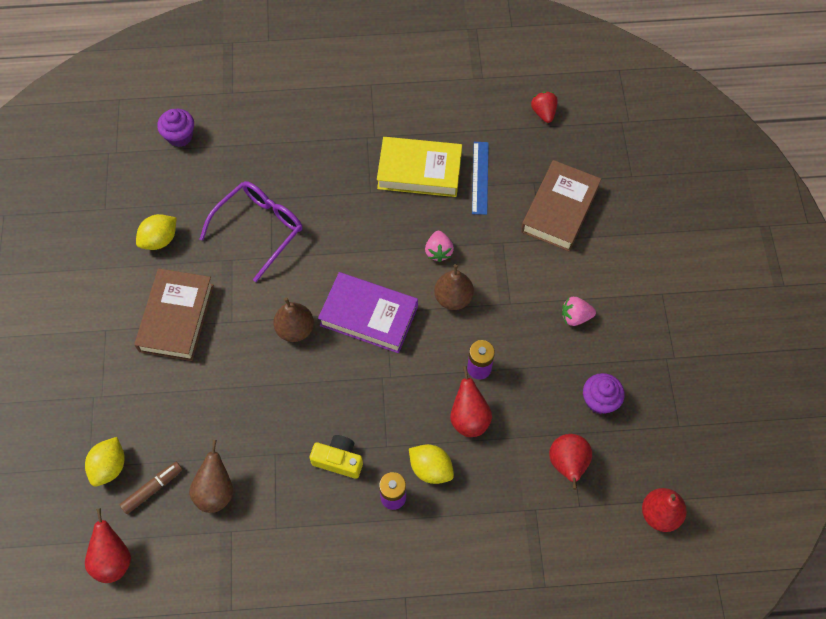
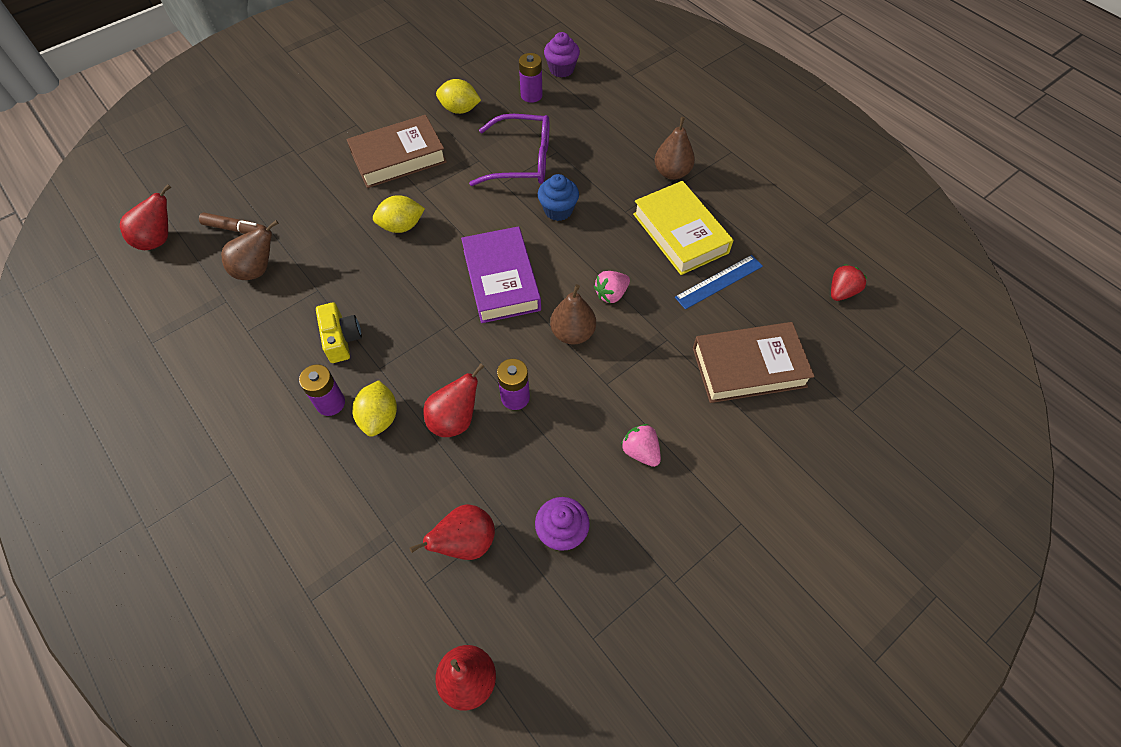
camera: 55 degrees right, 5 degrees down
yellow lemon [85,437,125,486] -> yellow lemon moved to [373,195,425,233]
brown pear [273,297,314,342] -> brown pear moved to [655,117,695,180]
none -> purple battery [519,53,543,103]
none -> blue cupcake [538,174,579,221]

